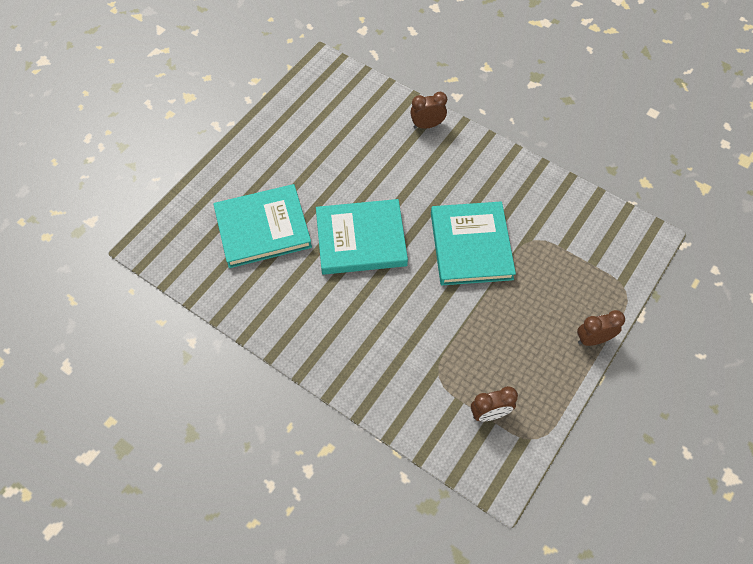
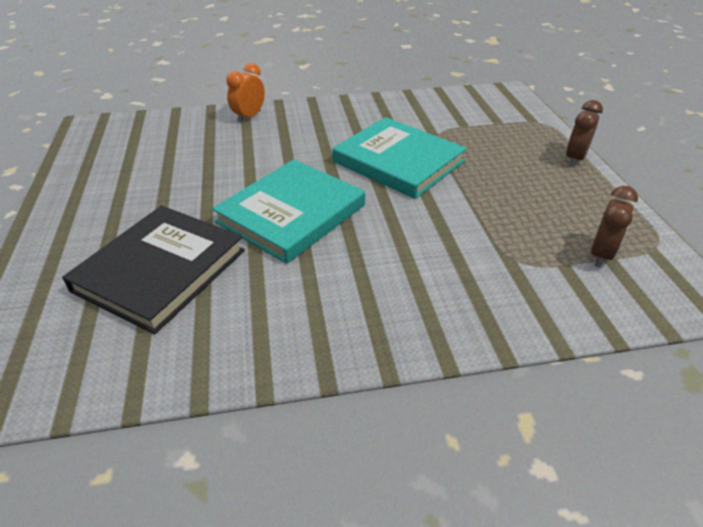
camera: 45 degrees left, 20 degrees down
turquoise book [213,184,312,268] -> black book [62,206,245,334]
brown clock [410,92,447,129] -> orange clock [226,63,265,123]

